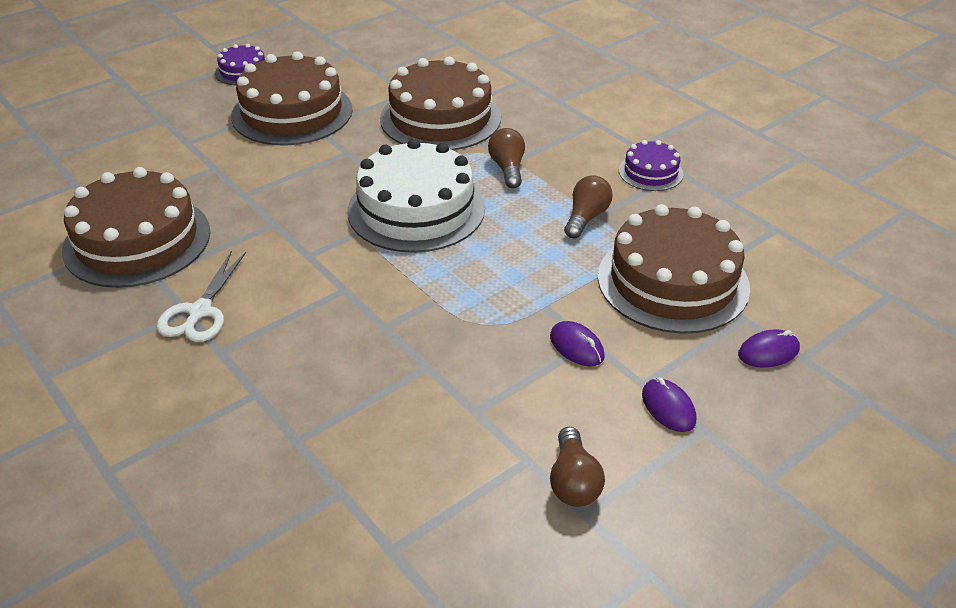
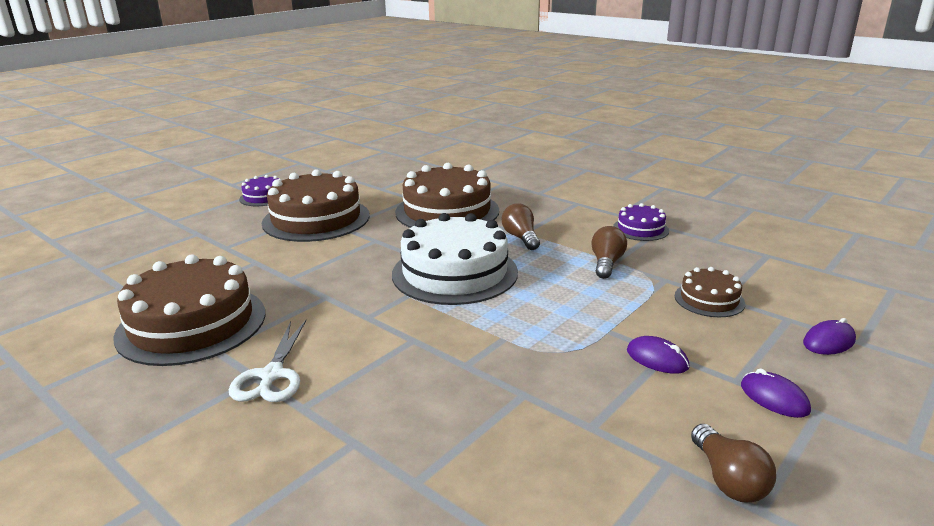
camera: 10 degrees left, 15 degrees down
brown cake [598,204,750,334] -> brown cake [675,267,745,317], size x0.49

